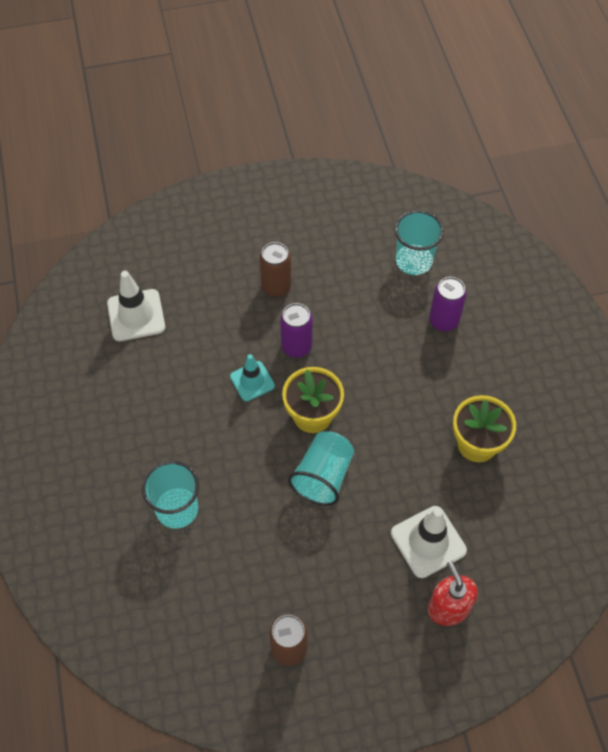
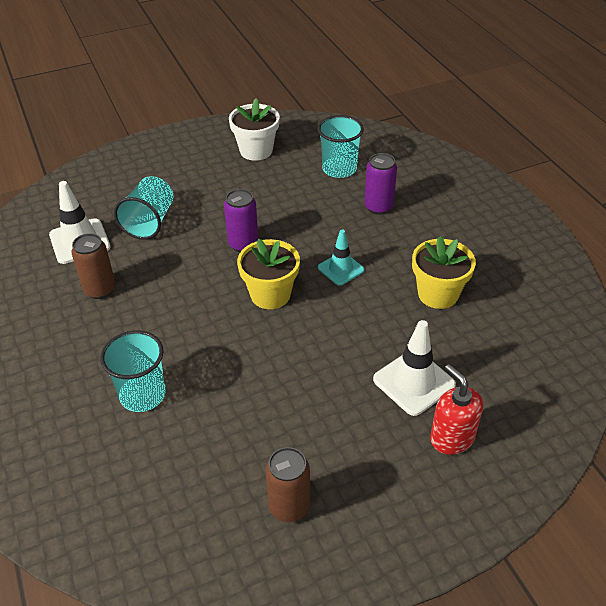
camera: 10 degrees left, 15 degrees down
turquoise traffic cone [230,354,275,401] -> turquoise traffic cone moved to [318,230,365,286]
brown can [260,242,291,297] -> brown can moved to [71,233,116,299]
turquoise cup [288,431,354,506] -> turquoise cup moved to [114,176,173,240]
none -> white flower pot [229,98,280,161]

